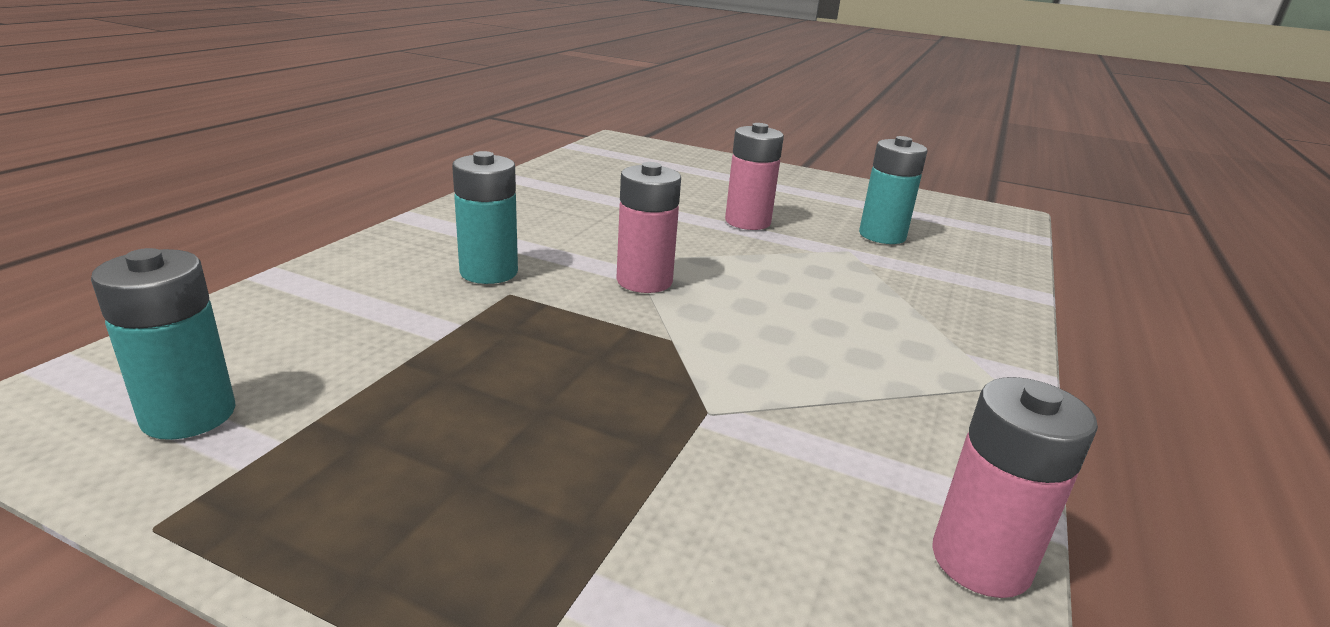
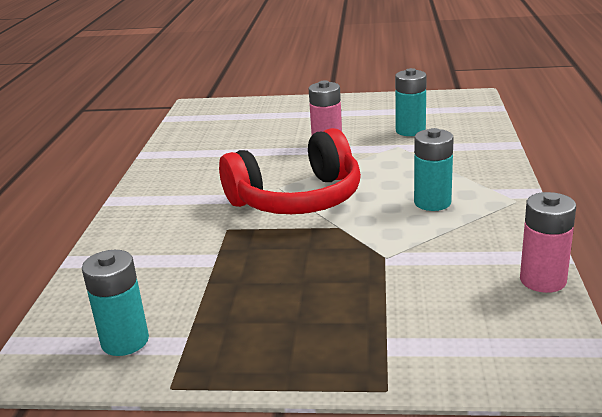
camera: 15 degrees left, 0 degrees up
turquoise battery [452,151,518,284] -> turquoise battery moved to [414,128,454,211]
pink battery [616,162,681,293] -> red headphones [219,128,361,214]

